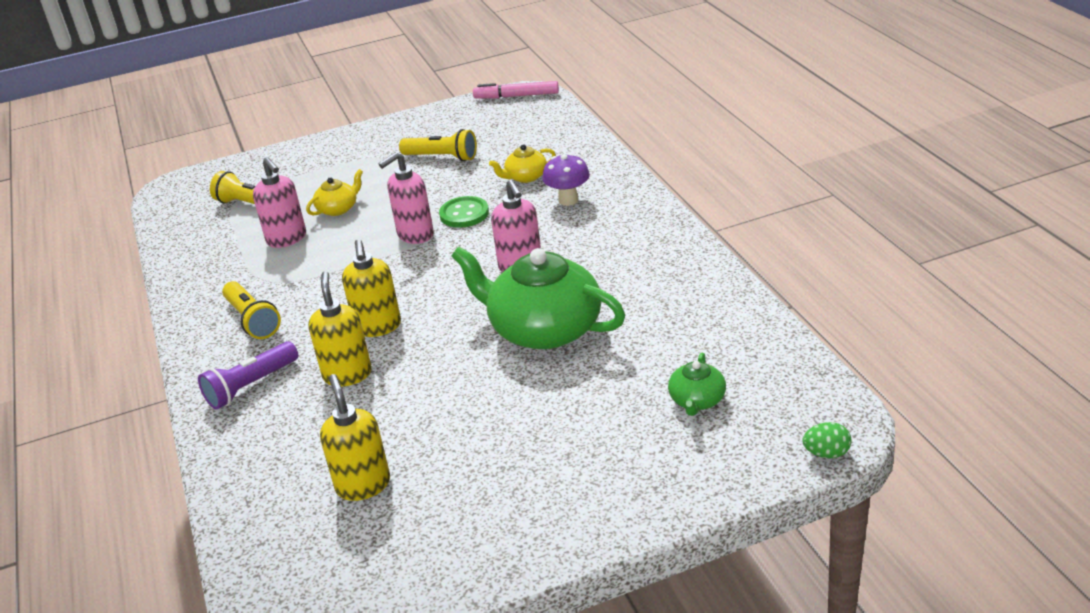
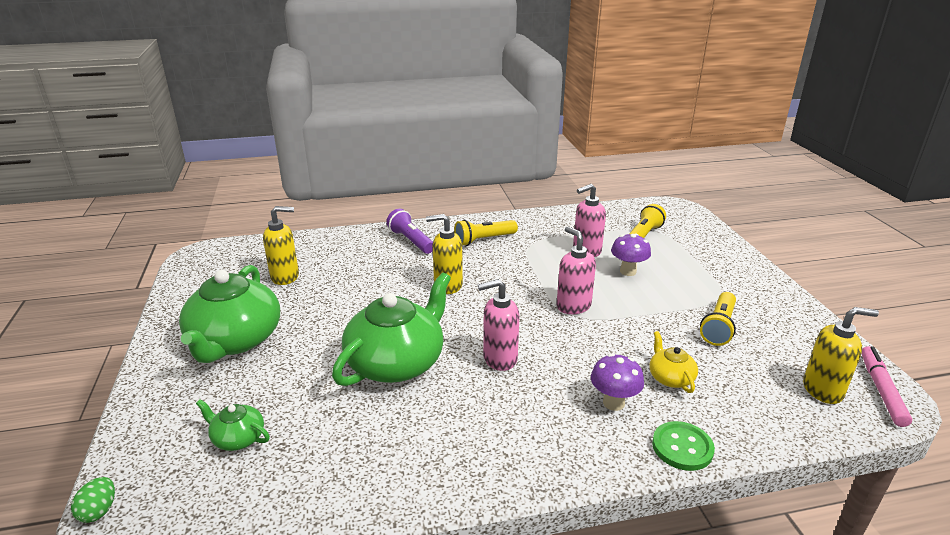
camera: 95 degrees right, 5 degrees down
yellow teapot [306,169,363,216] -> purple mushroom [611,234,651,276]
yellow soap dispenser [308,271,372,387] -> yellow soap dispenser moved to [803,307,879,404]
green button [439,196,489,228] -> green button moved to [652,421,715,471]
none -> green teapot [179,265,280,363]

